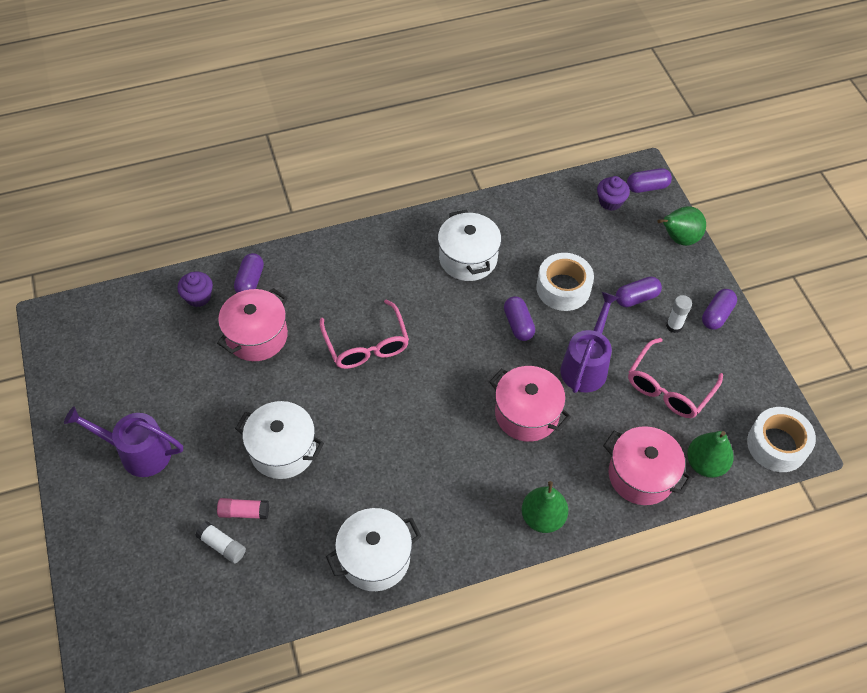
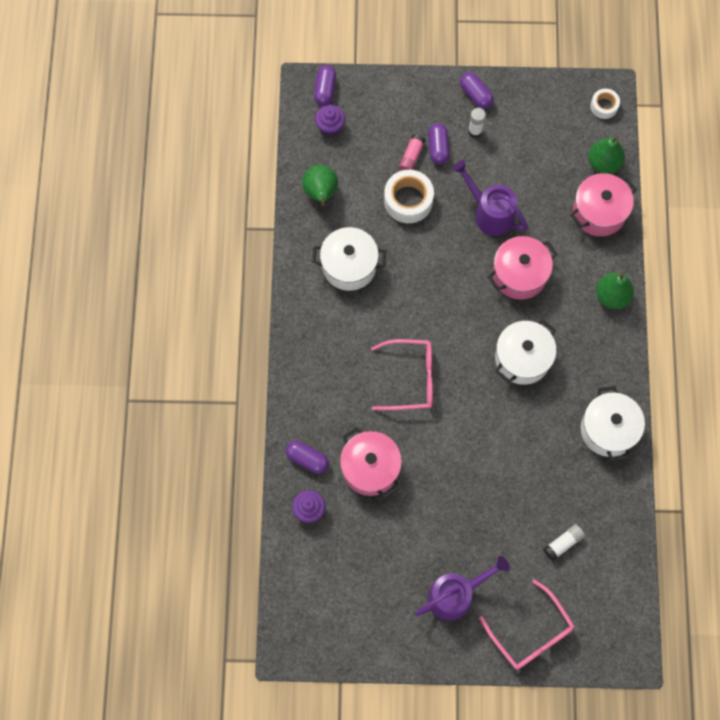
camera: 70 degrees left, 15 degrees up
purple watering can [64,406,183,477] -> purple watering can turned 150 degrees counterclockwise [415,556,510,621]
pink glue stick [217,498,269,519] -> pink glue stick moved to [399,134,425,171]
white pot [235,401,324,479] -> white pot moved to [495,319,556,385]
purple capsule [504,296,535,341] -> none
pink glasses [628,338,723,418] -> pink glasses moved to [480,579,575,670]
green pear [658,206,706,246] -> green pear moved to [302,165,338,207]
white tape [747,407,816,472] -> white tape [590,89,620,119], size x0.58

